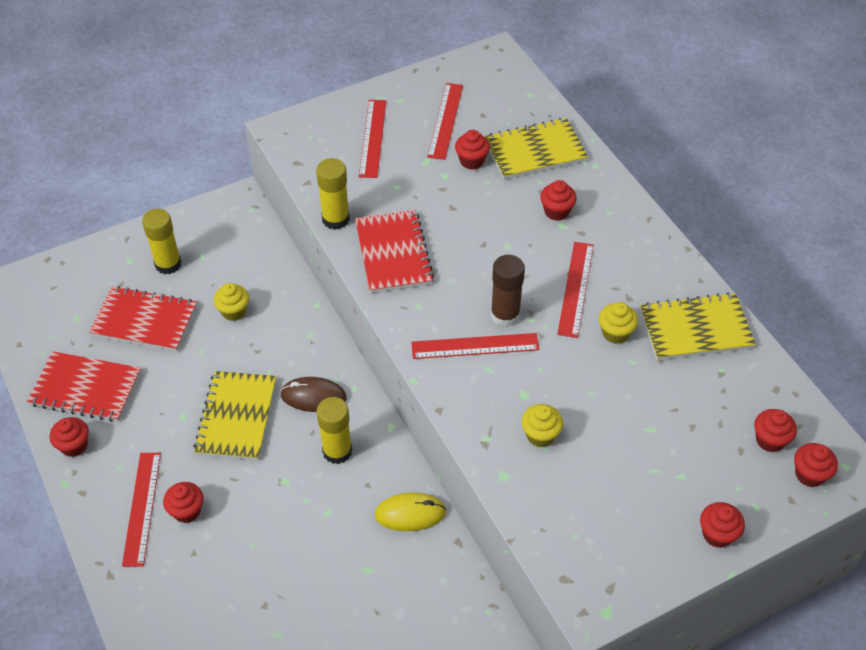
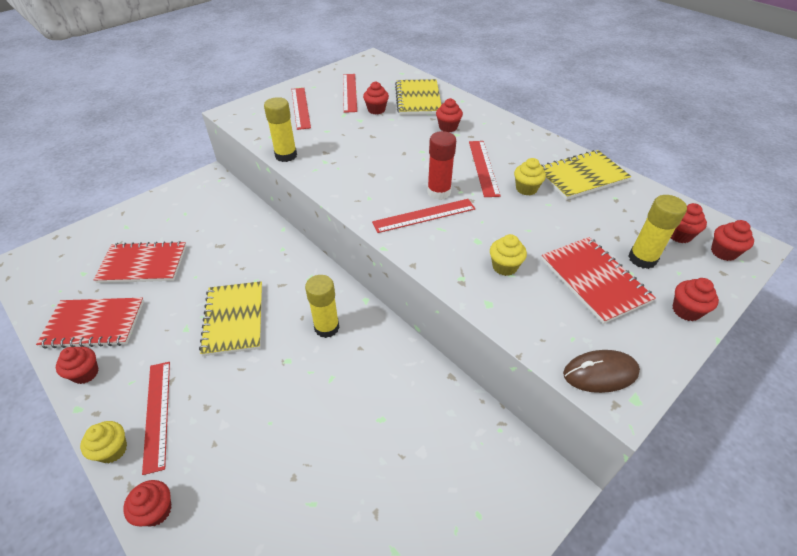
camera: 15 degrees left, 5 degrees down
yellow glue stick [142,209,181,274] -> yellow glue stick moved to [628,195,687,269]
red cupcake [163,482,203,523] -> red cupcake moved to [123,480,172,527]
yellow cupcake [214,283,249,321] -> yellow cupcake moved to [80,421,127,463]
brown mouse [280,377,347,412] -> brown mouse moved to [563,350,640,393]
red notebook [355,210,434,293] -> red notebook moved to [541,237,656,324]
yellow mouse [375,493,446,531] -> none
yellow notebook [484,118,588,180] -> yellow notebook turned 60 degrees counterclockwise [395,79,441,115]
brown glue stick [490,255,525,327] -> red glue stick [427,131,456,200]

